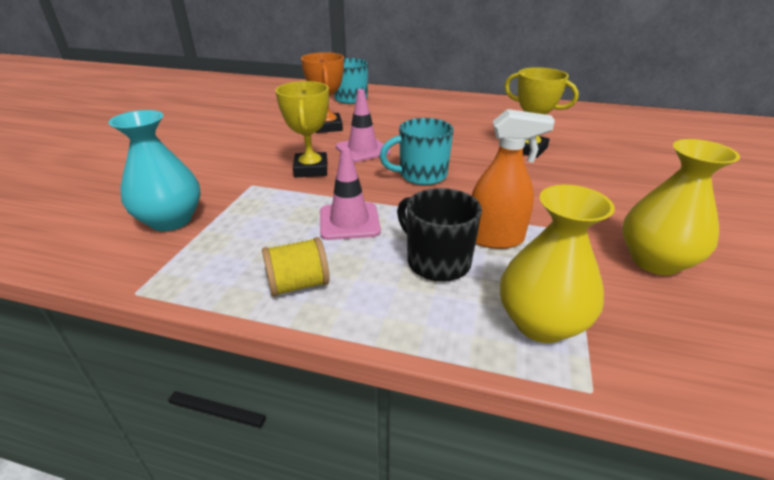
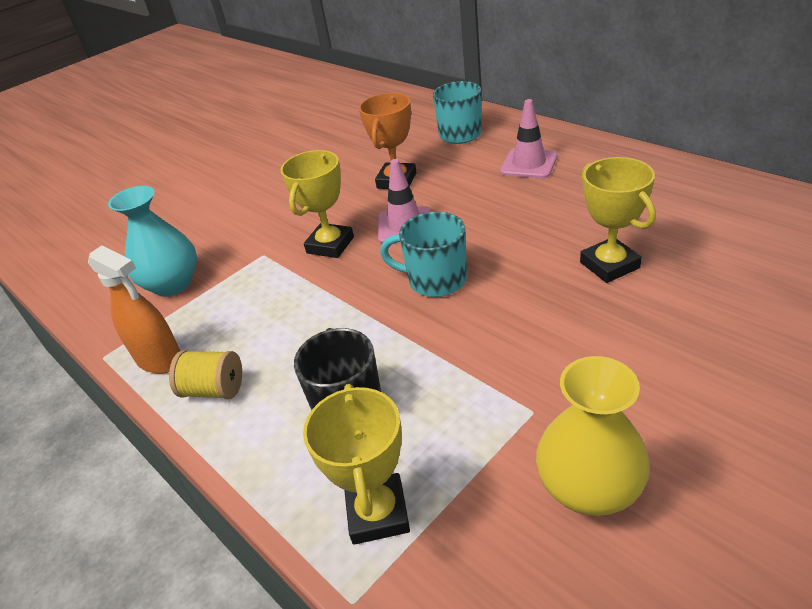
camera: 35 degrees right, 5 degrees up
pink traffic cone [320,147,381,240] -> pink traffic cone moved to [500,99,558,178]
orange spray bottle [472,109,555,249] -> orange spray bottle moved to [88,245,180,374]
yellow vase [500,185,615,343] -> yellow trophy [303,384,410,545]

